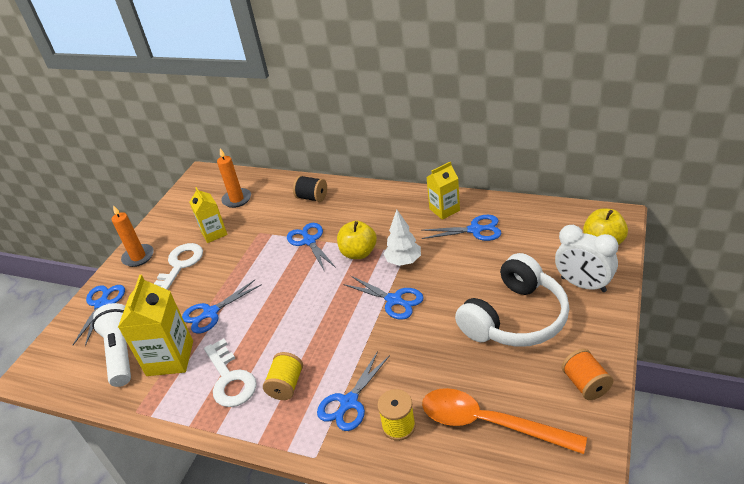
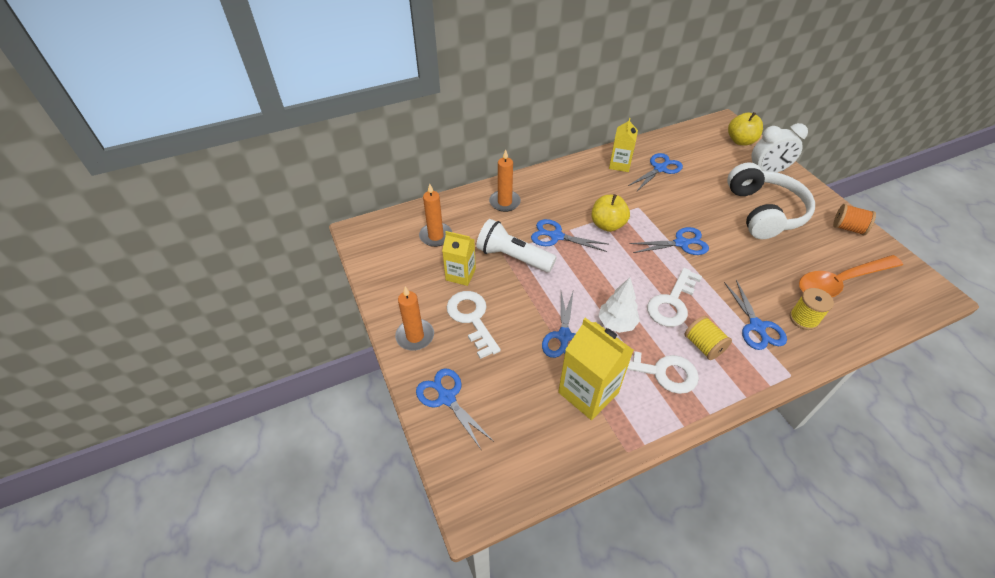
camera: 50 degrees left, 10 degrees up
white flashlight [92,303,131,387] -> white flashlight moved to [476,219,557,272]
black spool [293,175,327,202] -> orange candle [489,150,521,212]
white tree [384,210,421,266] -> white tree moved to [598,277,640,333]
none -> white key [647,268,702,327]

